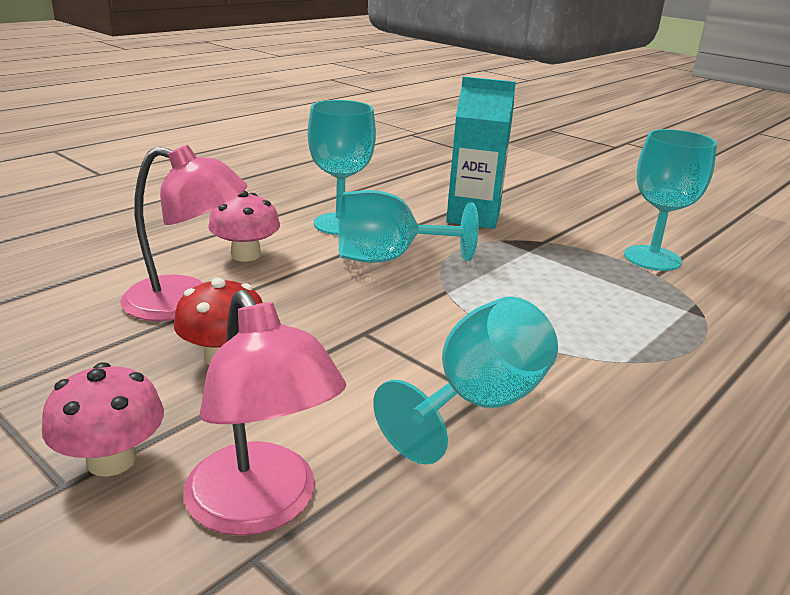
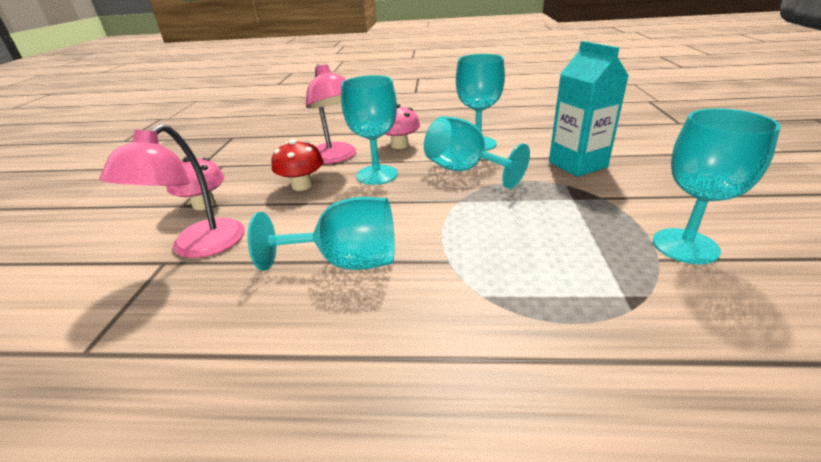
camera: 55 degrees right, 5 degrees up
none -> turquoise goblet [341,75,398,185]

